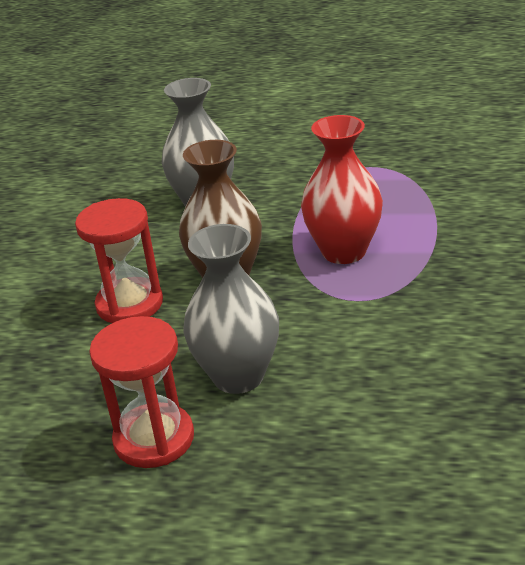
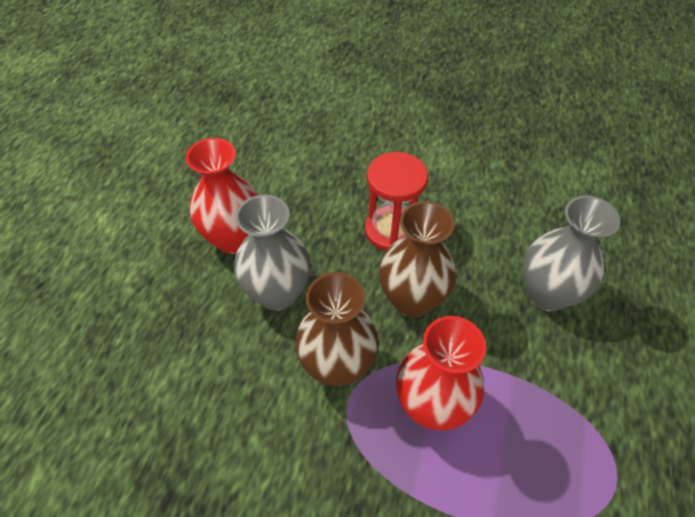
camera: 95 degrees right, 20 degrees up
red hourglass [89,316,194,468] -> red vase [186,138,258,254]
none -> brown vase [295,272,379,386]

